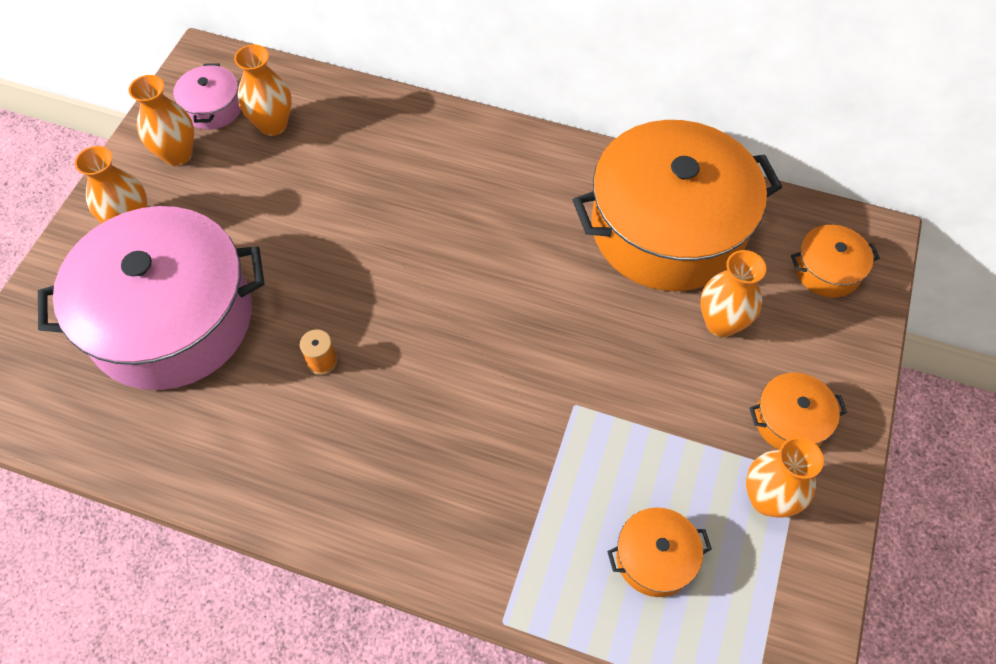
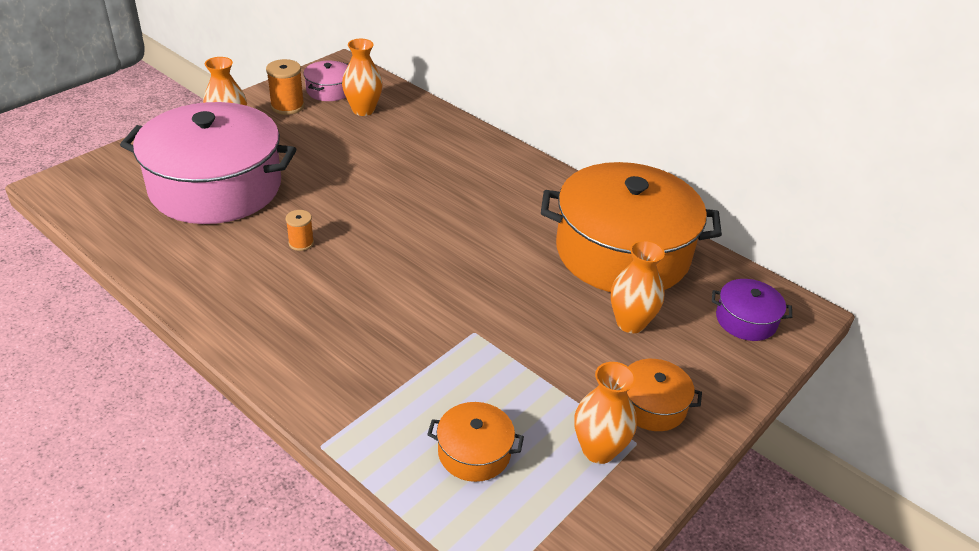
camera: 20 degrees right, 20 degrees down
orange vase [129,75,194,166] -> orange spool [266,59,305,115]
orange pot [791,225,880,298] -> purple pot [712,279,792,341]

